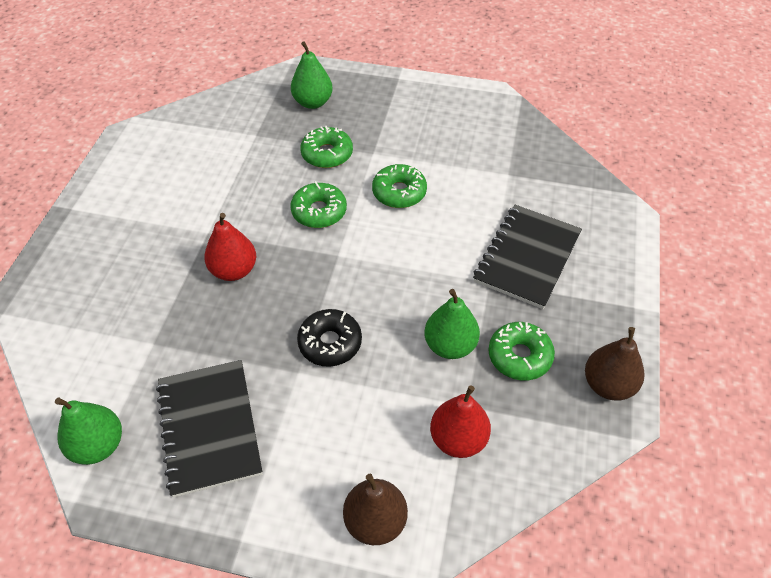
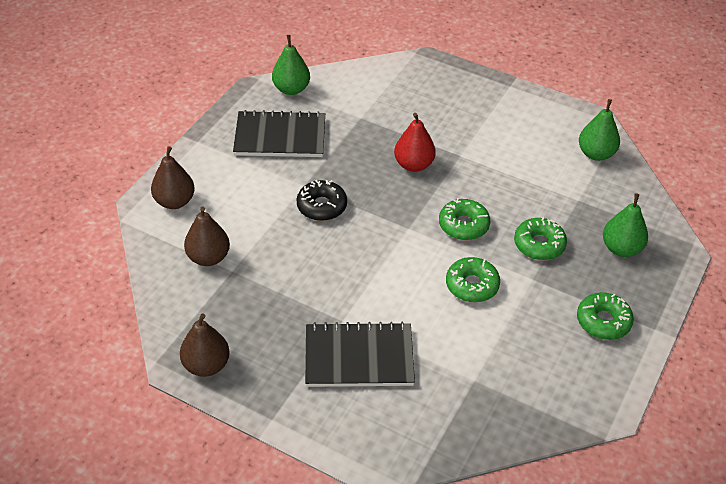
camera: 105 degrees right, 5 degrees down
green pear [424,289,480,359] -> green pear moved to [579,99,620,161]
red pear [430,385,491,458] -> brown pear [184,207,230,266]
black notebook [473,205,582,309] -> black notebook turned 45 degrees counterclockwise [305,322,415,387]
green donut [488,322,555,380] -> green donut moved to [577,292,634,340]

